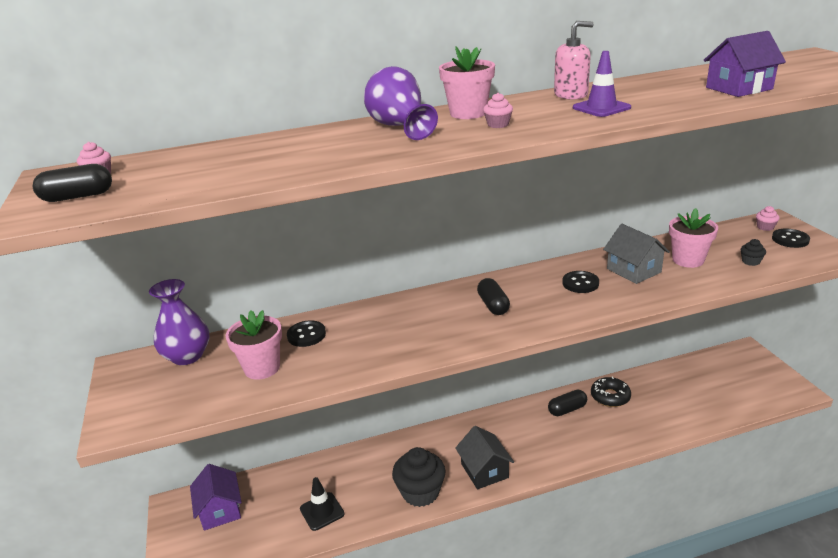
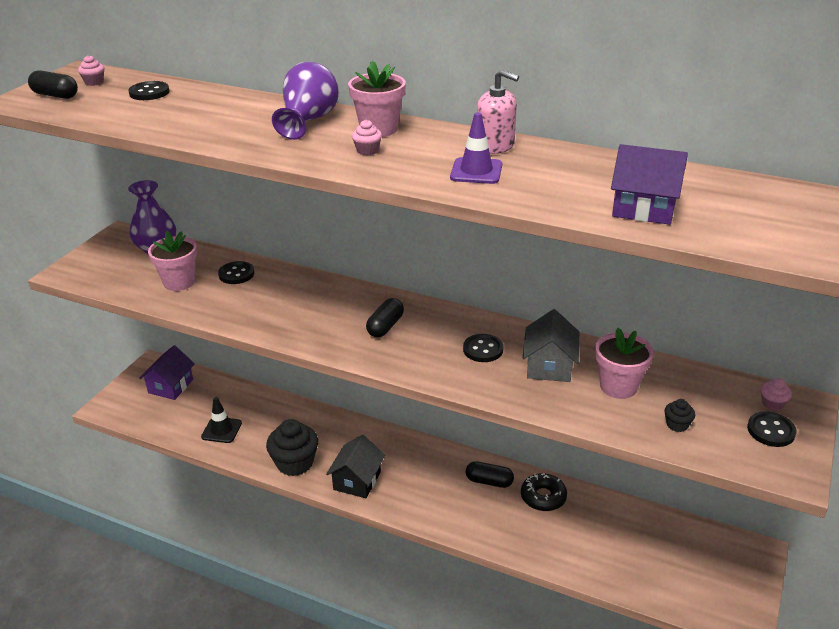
camera: 40 degrees right, 5 degrees up
none -> black button [128,81,170,100]

